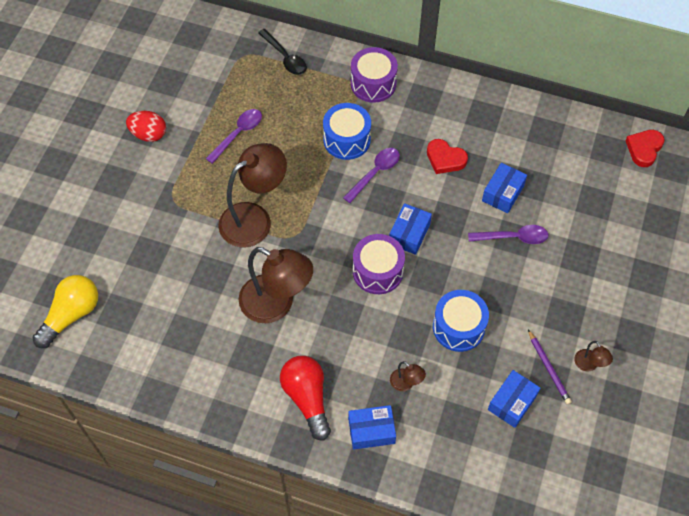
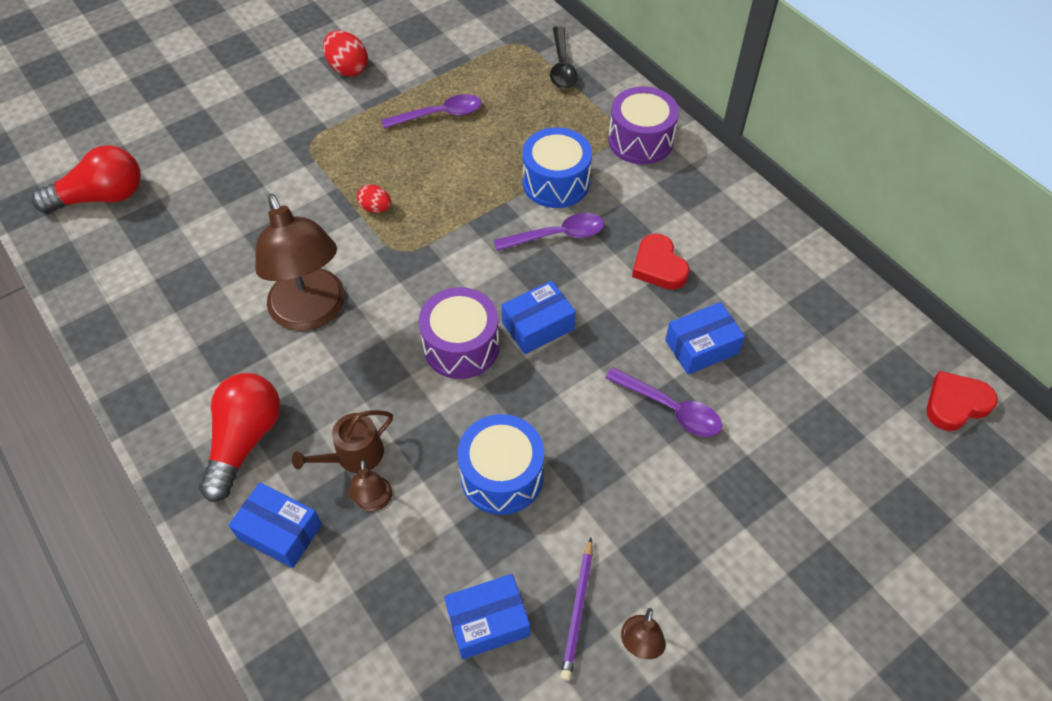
camera: 35 degrees right, 5 degrees down
yellow light bulb [32,275,98,348] -> red light bulb [32,145,141,213]
brown lamp [218,143,287,247] -> red egg [357,184,391,213]
none -> brown watering can [292,410,393,473]

